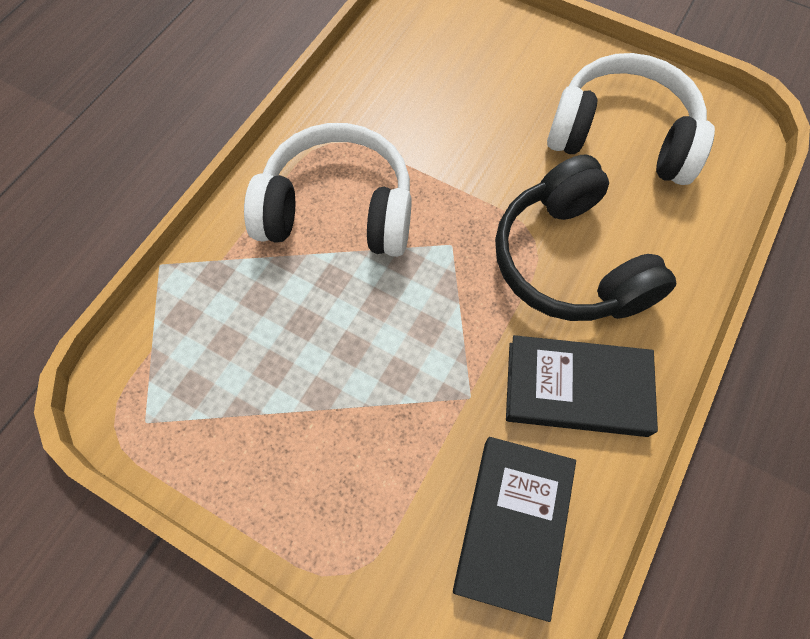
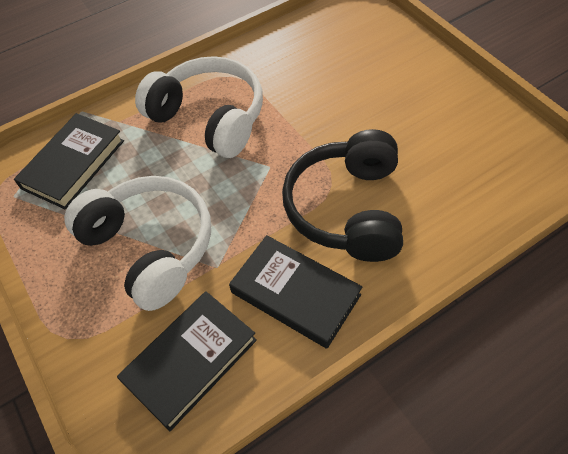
camera: 30 degrees right, 10 degrees down
white headphones [547,53,715,185] -> white headphones moved to [64,176,211,311]
none -> black book [14,113,124,209]

